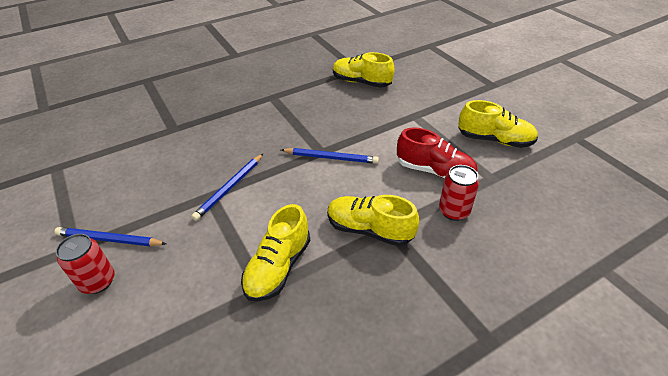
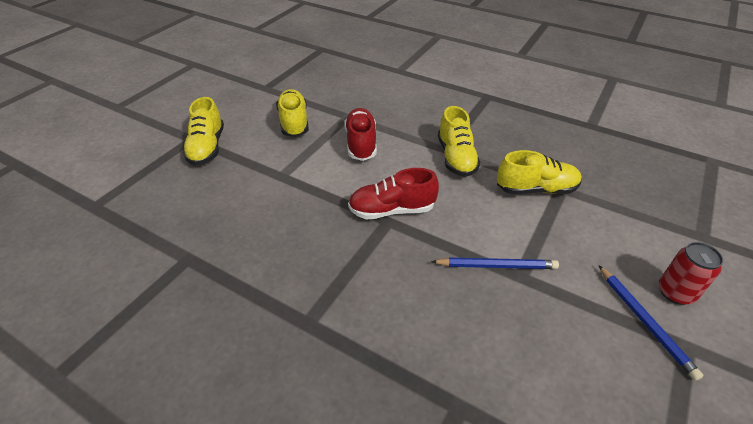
camera: 120 degrees left, 0 degrees up
blue pencil [281,148,379,164] -> red shoe [348,168,439,219]
yellow shoe [333,52,395,88] -> yellow shoe moved to [182,97,224,165]
red can [439,165,479,221] -> none

